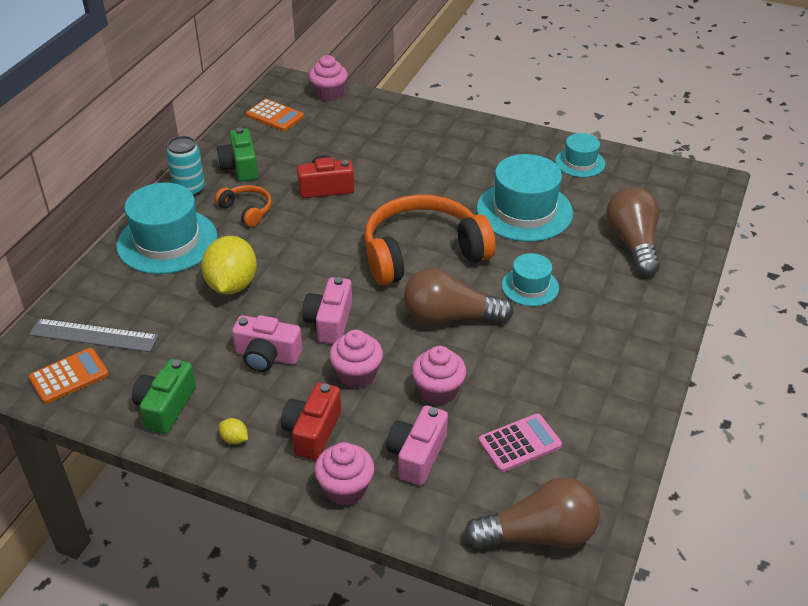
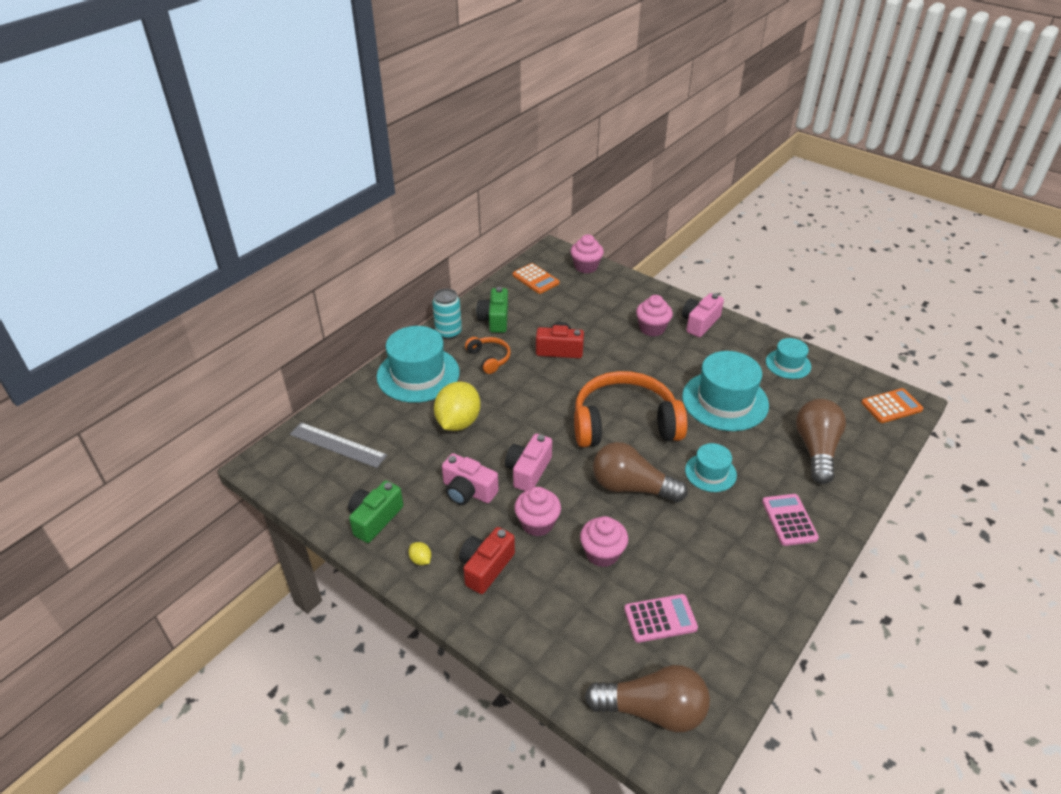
camera: 15 degrees right, 0 degrees up
orange calculator [29,348,109,404] -> orange calculator moved to [861,388,923,423]
pink cupcake [315,442,374,506] -> pink cupcake moved to [636,295,673,336]
pink camera [386,405,448,485] -> pink camera moved to [682,293,724,337]
none -> pink calculator [762,494,819,546]

